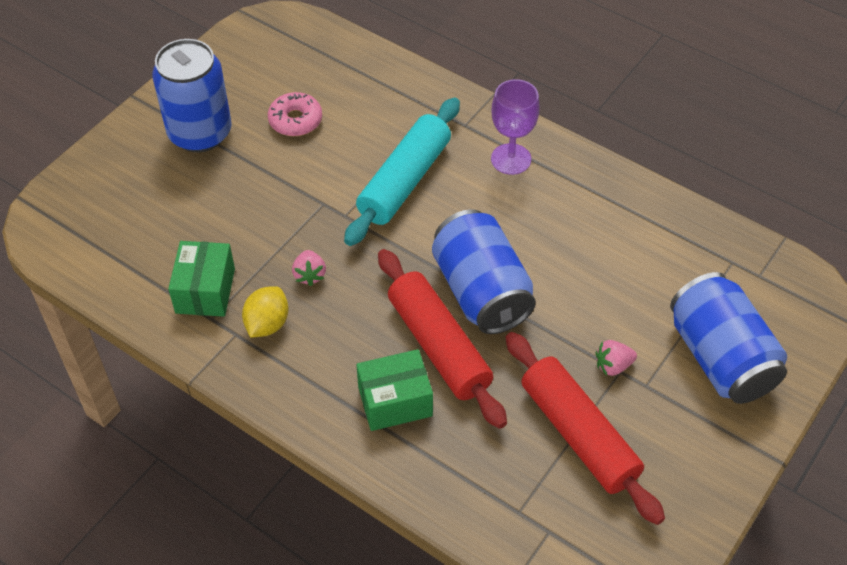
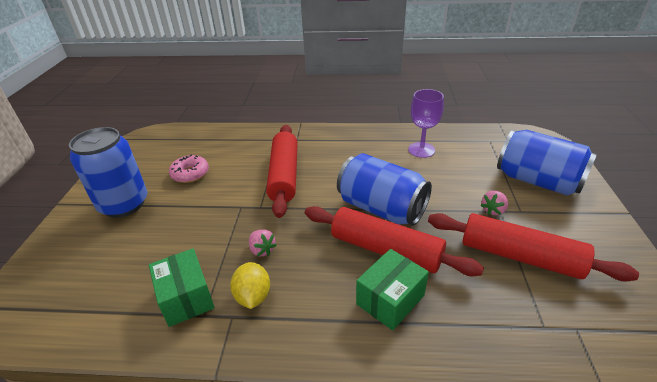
camera: 30 degrees left, 15 degrees down
turquoise rolling pin [344,97,460,246] -> red rolling pin [266,125,298,218]
purple goblet [491,79,539,175] -> purple goblet moved to [408,89,444,158]

